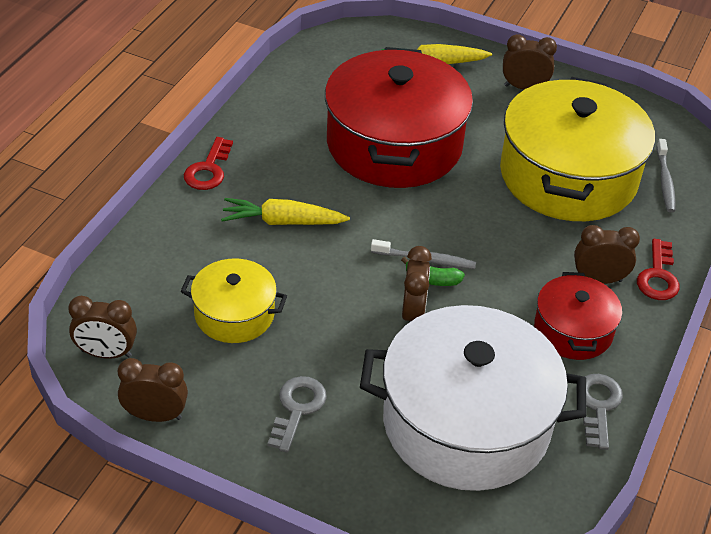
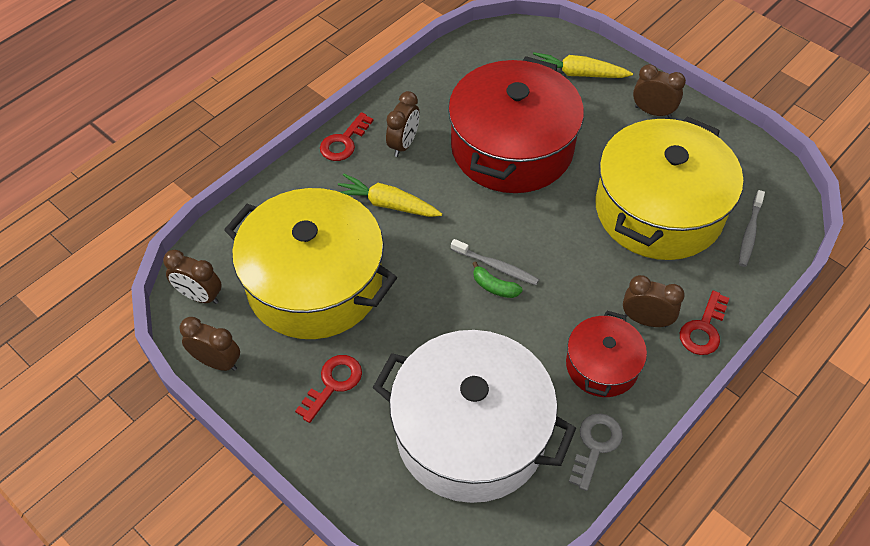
camera: 20 degrees right, 10 degrees up
yellow pot [180,259,287,343] -> yellow pot [224,188,397,339], size x1.97
grey key [268,376,327,453] -> red key [295,355,362,423]
brown clock [402,246,432,323] -> brown clock moved to [386,91,419,157]

